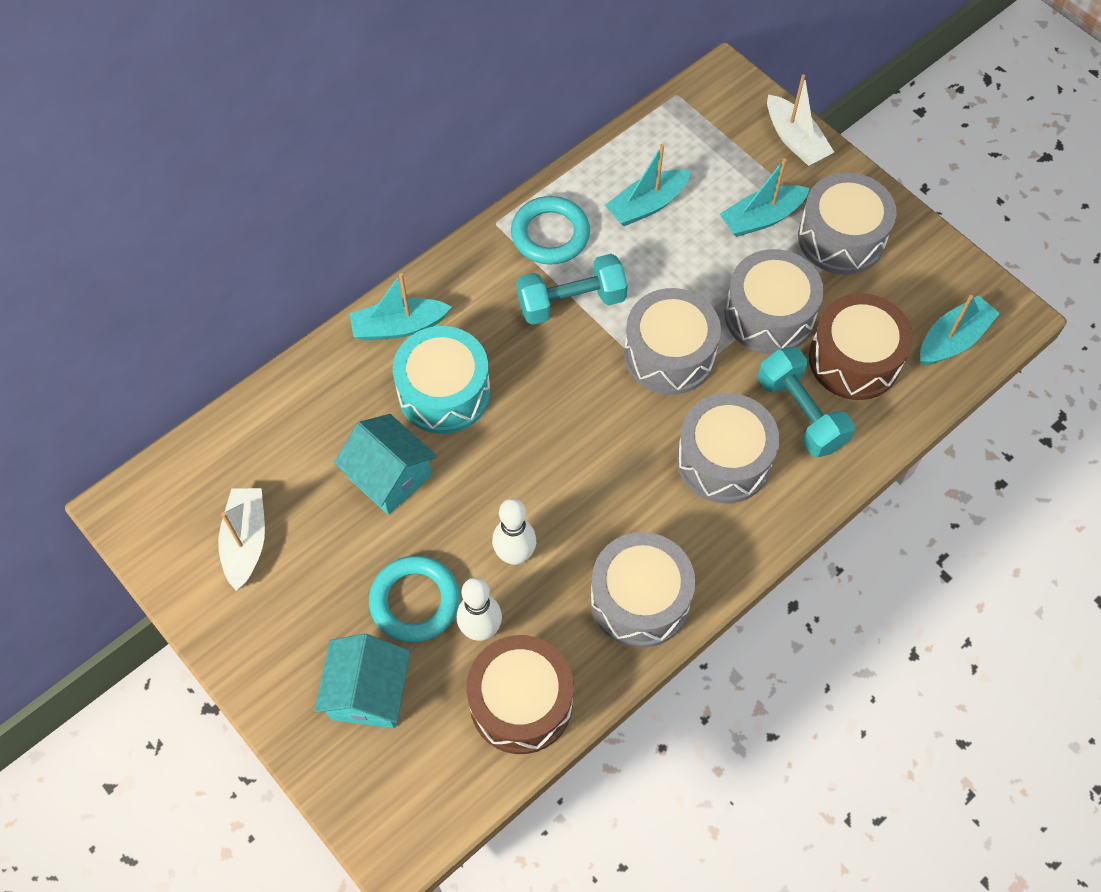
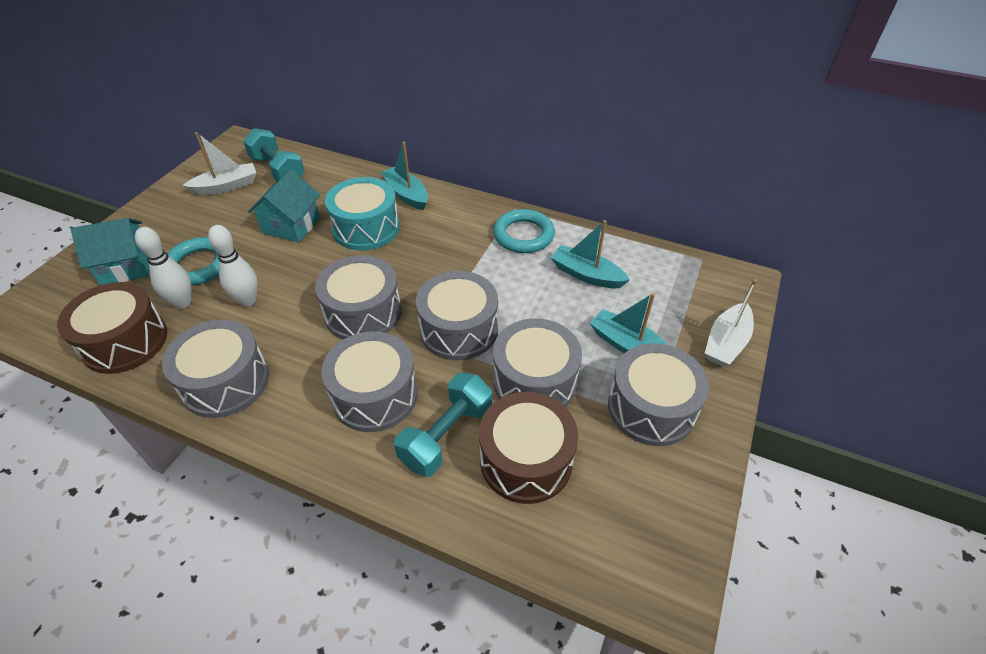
camera: 65 degrees right, 15 degrees down
turquoise dumbbell [517,254,628,325] -> turquoise dumbbell moved to [243,128,305,181]
turquoise boat [920,295,1000,365] -> none
none -> grey drum [315,255,402,340]

